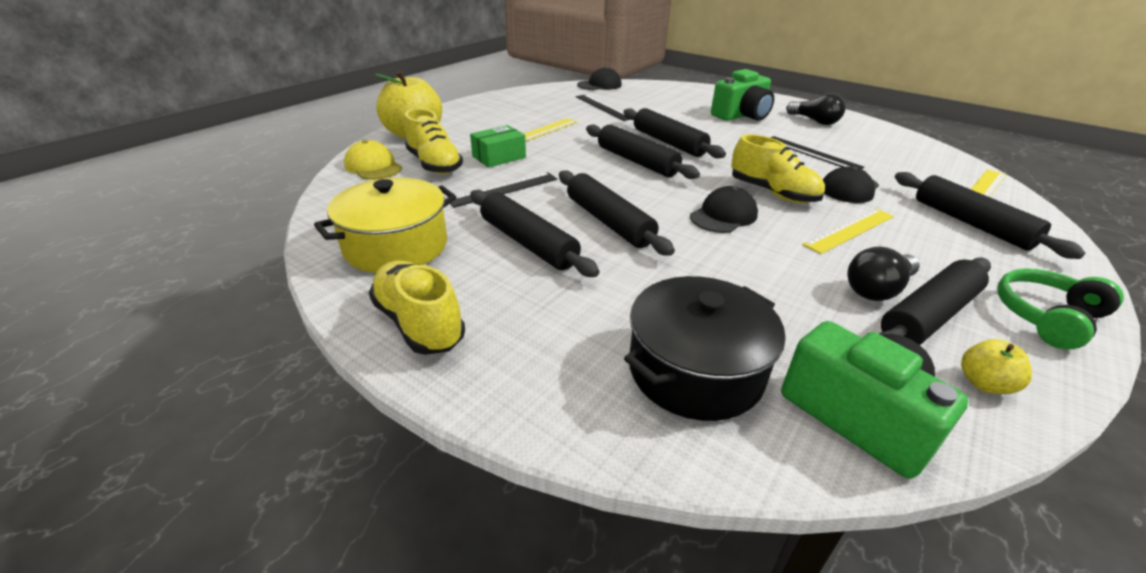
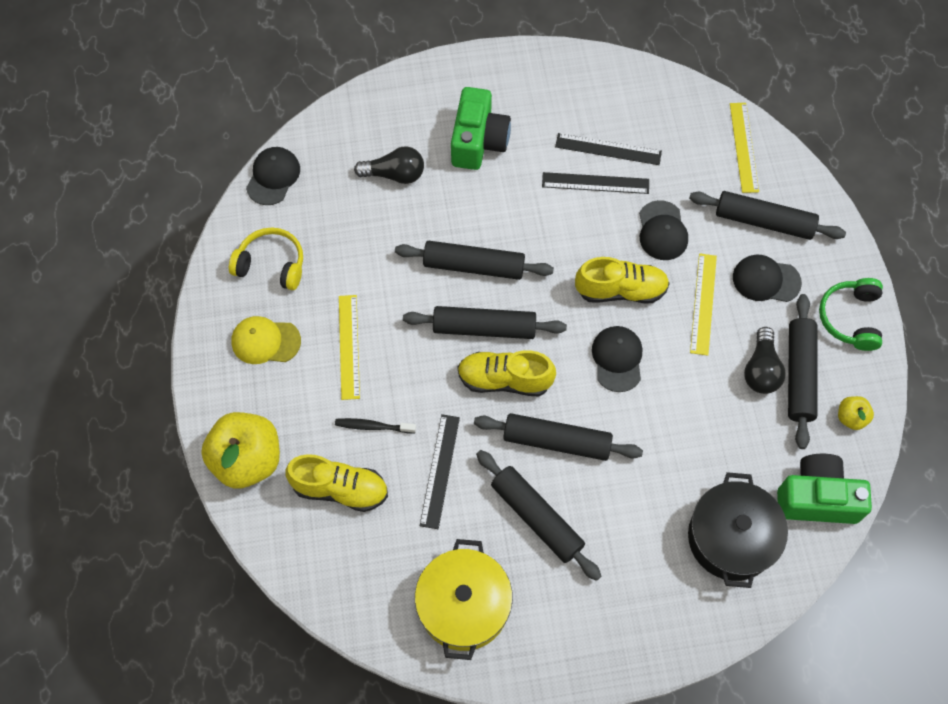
camera: 45 degrees left, 30 degrees up
yellow cap [344,140,402,180] -> yellow cap moved to [231,316,301,364]
yellow shoe [369,261,465,355] -> yellow shoe moved to [458,350,556,396]
green box [470,125,526,168] -> black toothbrush [335,418,416,433]
black rolling pin [470,190,600,277] -> black rolling pin turned 45 degrees clockwise [476,450,601,581]
black ruler [576,94,629,121] -> black ruler moved to [555,133,662,165]
black light bulb [786,93,846,125] -> black light bulb moved to [354,147,424,184]
none -> yellow headphones [229,227,303,290]
none -> black cap [733,255,802,302]

